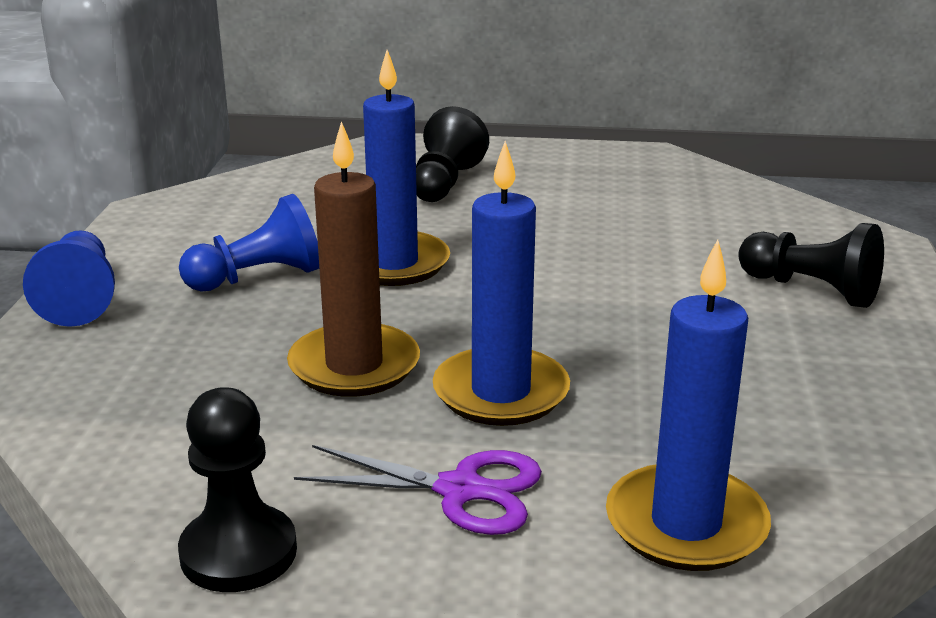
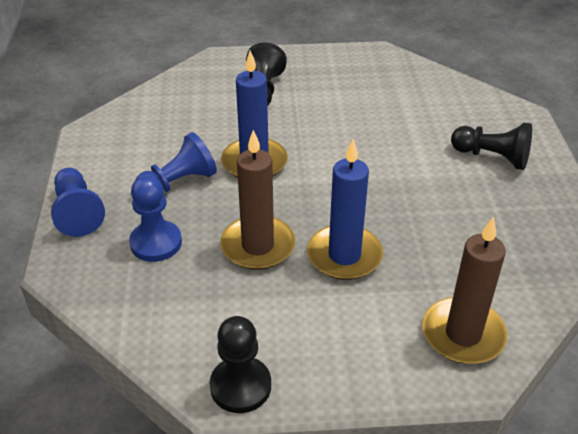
camera: 10 degrees left, 15 degrees up
purple scissors [294,445,542,535] -> none
blue candle [606,239,771,571] -> brown candle [422,217,508,364]
none -> blue pawn [129,175,182,262]

